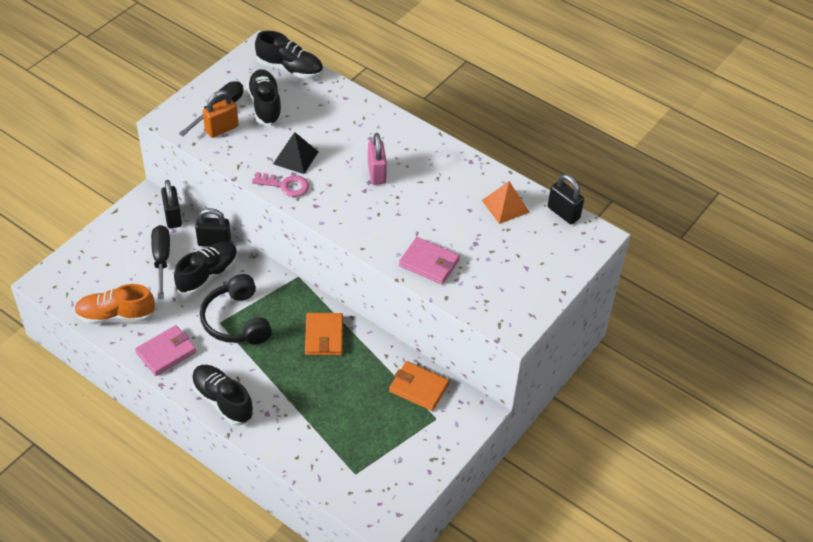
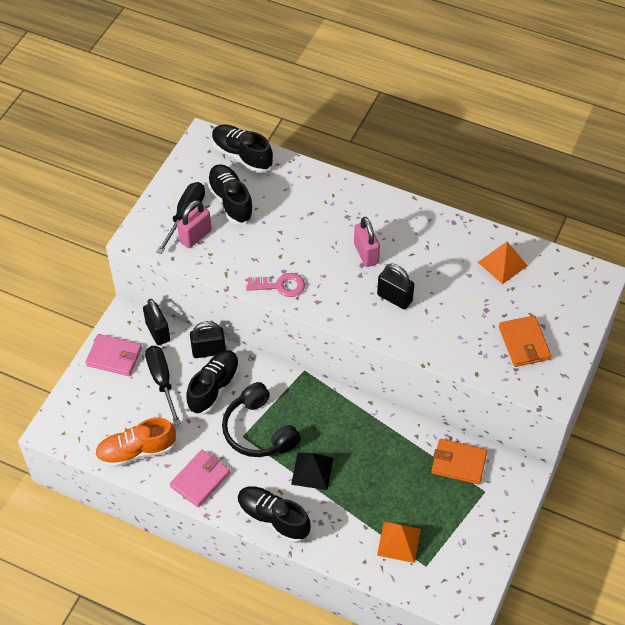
camera: 10 degrees left, 5 degrees up
orange padlock [203,90,239,138] -> pink padlock [177,200,212,248]
black shoe [255,31,323,79] -> black shoe turned 150 degrees counterclockwise [212,124,273,173]
black pyramid [273,132,319,174] -> black pyramid moved to [291,453,333,490]
orange wallet [305,313,343,355] -> orange wallet moved to [499,316,551,367]
pink wallet [399,237,460,285] -> pink wallet moved to [85,334,142,376]
black padlock [548,174,584,224] -> black padlock moved to [377,264,414,309]
none -> orange pyramid [377,522,421,563]

